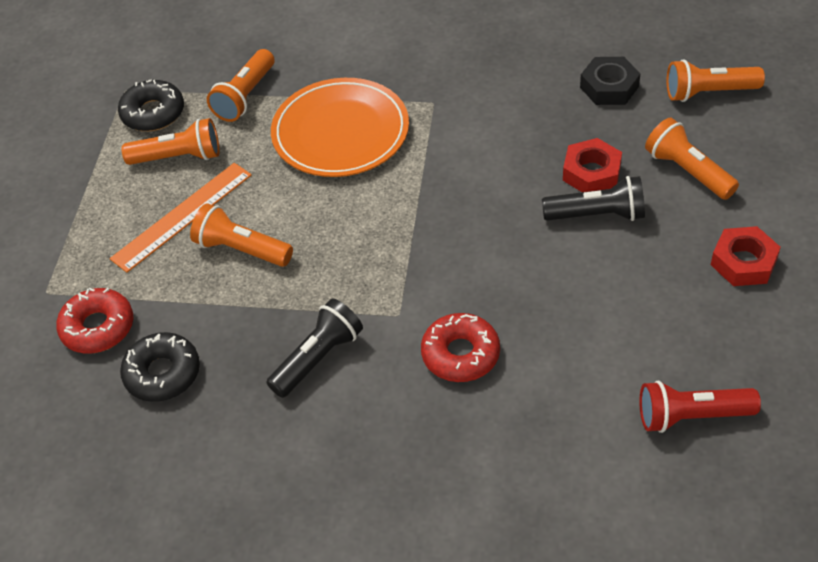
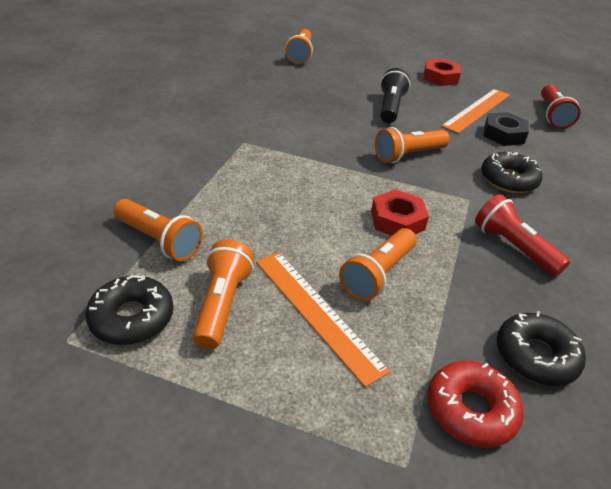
camera: 85 degrees left, 10 degrees down
black flashlight [266,299,363,398] -> red flashlight [475,194,570,277]
orange plate [271,78,409,177] -> none
red donut [421,313,500,382] -> black donut [481,152,542,193]
red nut [563,138,622,192] -> red nut moved to [371,190,429,236]
black nut [580,57,640,105] -> black nut moved to [484,112,529,146]
orange flashlight [645,117,739,200] -> orange flashlight moved to [375,127,450,163]
none -> orange ruler [441,89,510,134]

